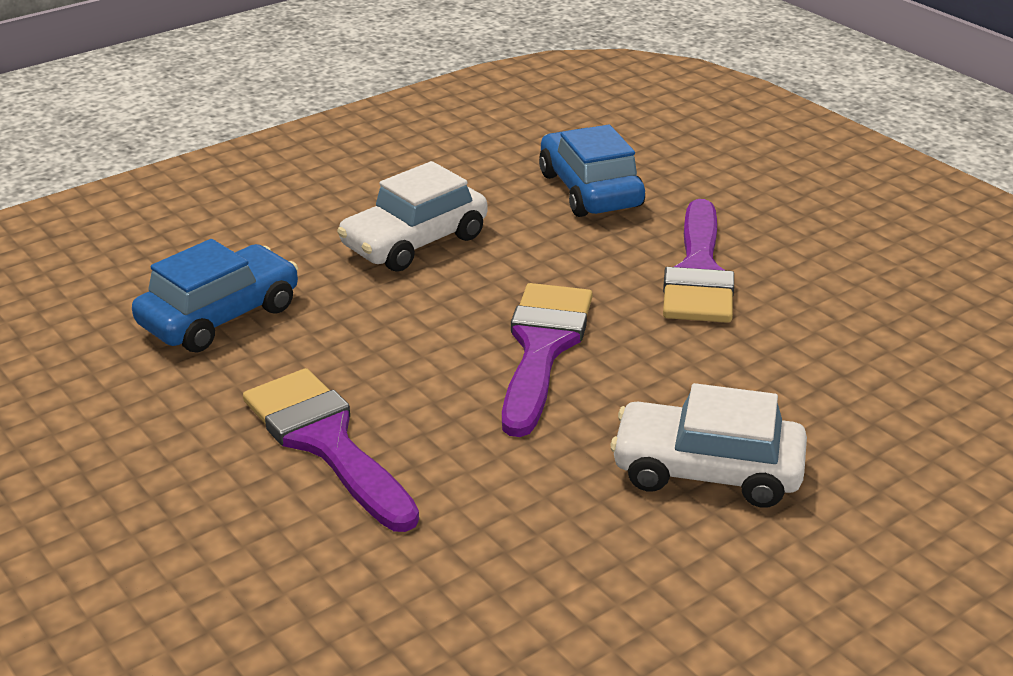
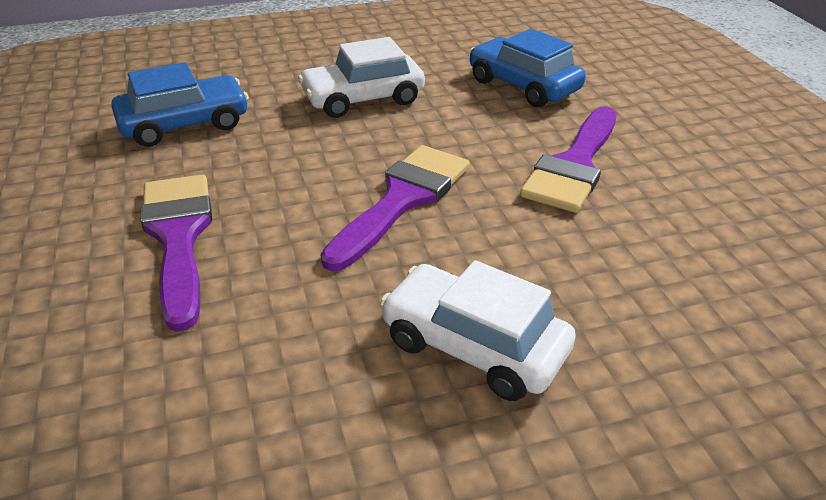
camera: 20 degrees right, 5 degrees up
blue car [539,124,645,217] -> blue car turned 45 degrees counterclockwise [469,29,586,107]

